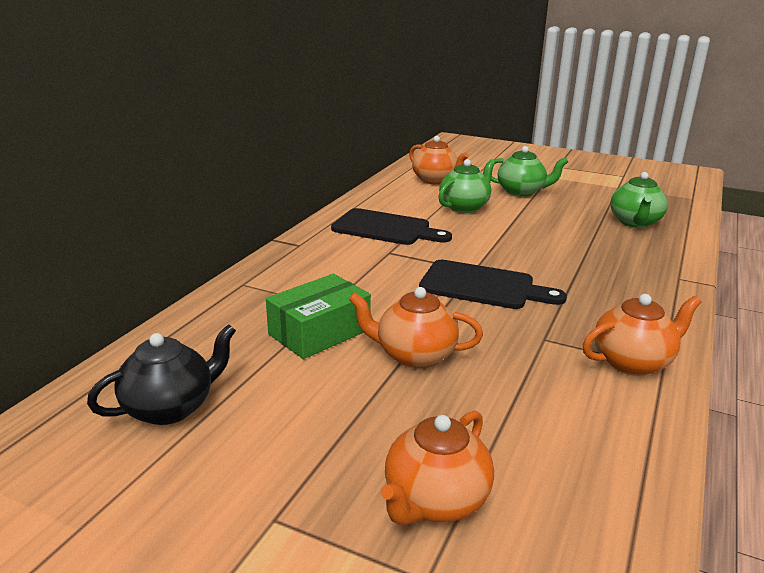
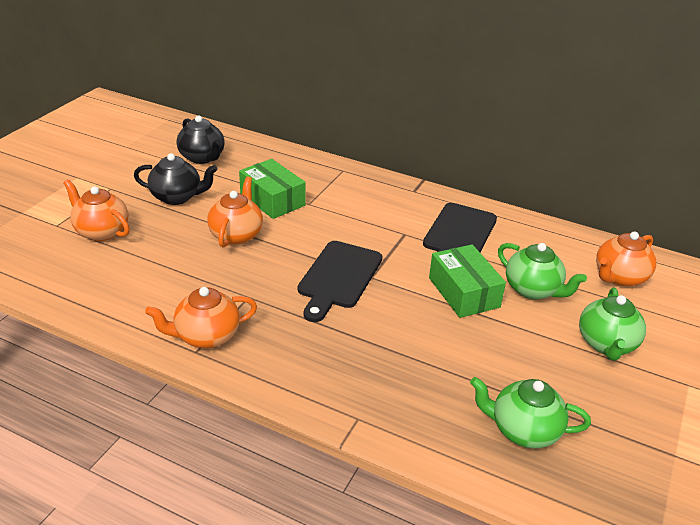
camera: 90 degrees right, 10 degrees up
orange teapot [583,294,701,376] -> orange teapot turned 90 degrees clockwise [145,287,257,348]
none -> black teapot [134,153,218,205]
none -> green box [429,244,506,318]

